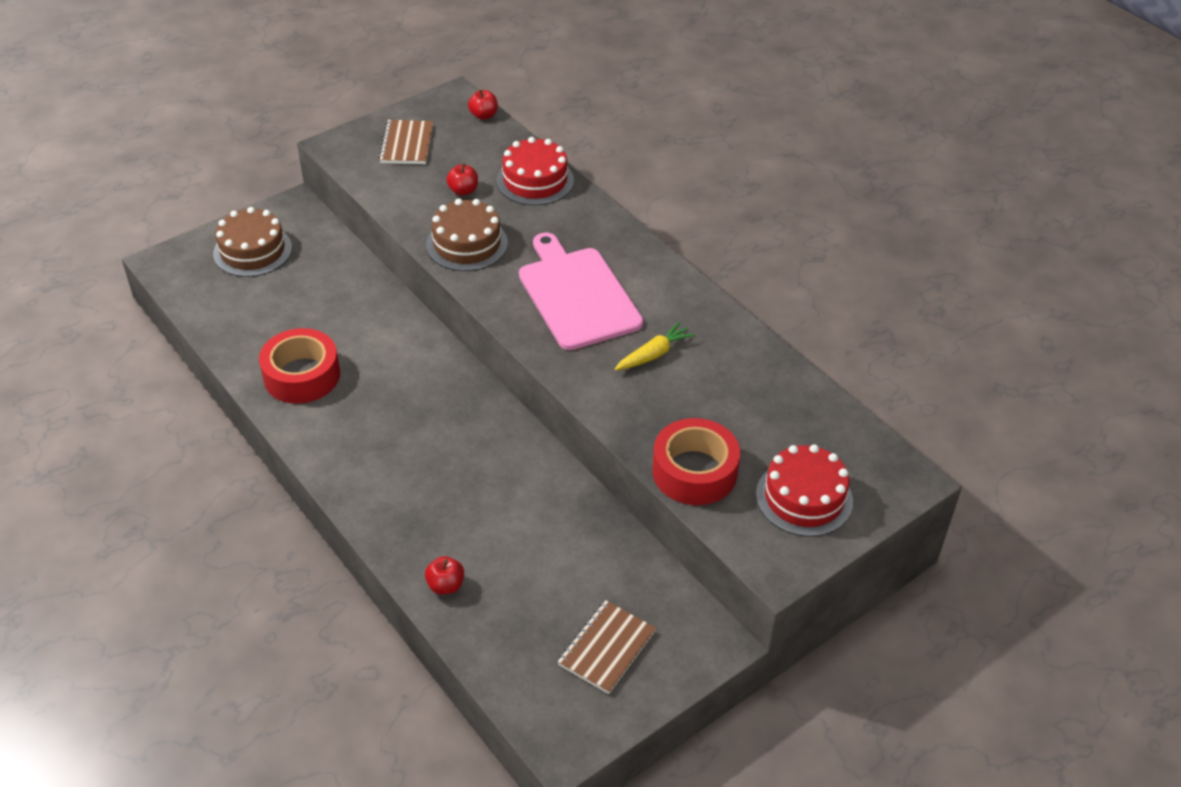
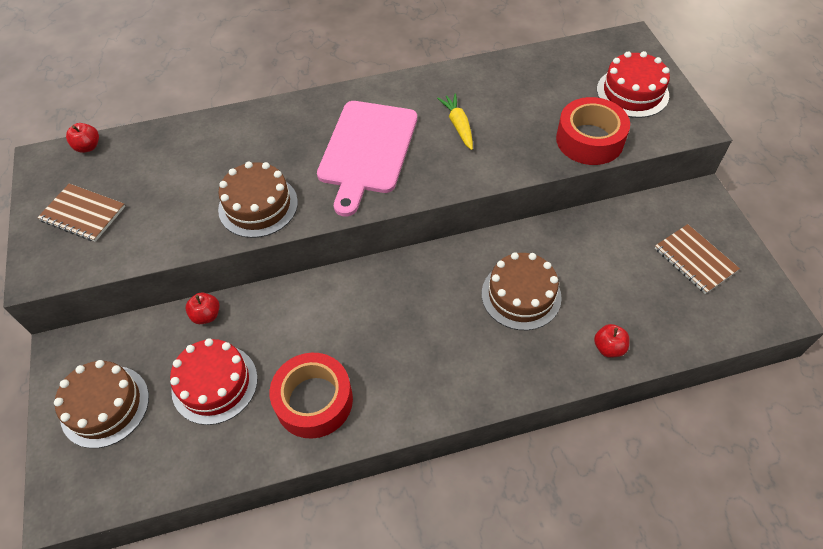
camera: 65 degrees left, 10 degrees up
red apple [446,163,478,196] -> red apple moved to [186,293,220,324]
red cake [497,137,574,205] -> red cake moved to [170,338,258,425]
pink cutting board [519,233,643,350] -> pink cutting board turned 75 degrees counterclockwise [317,101,417,216]
none -> brown cake [482,252,562,330]

